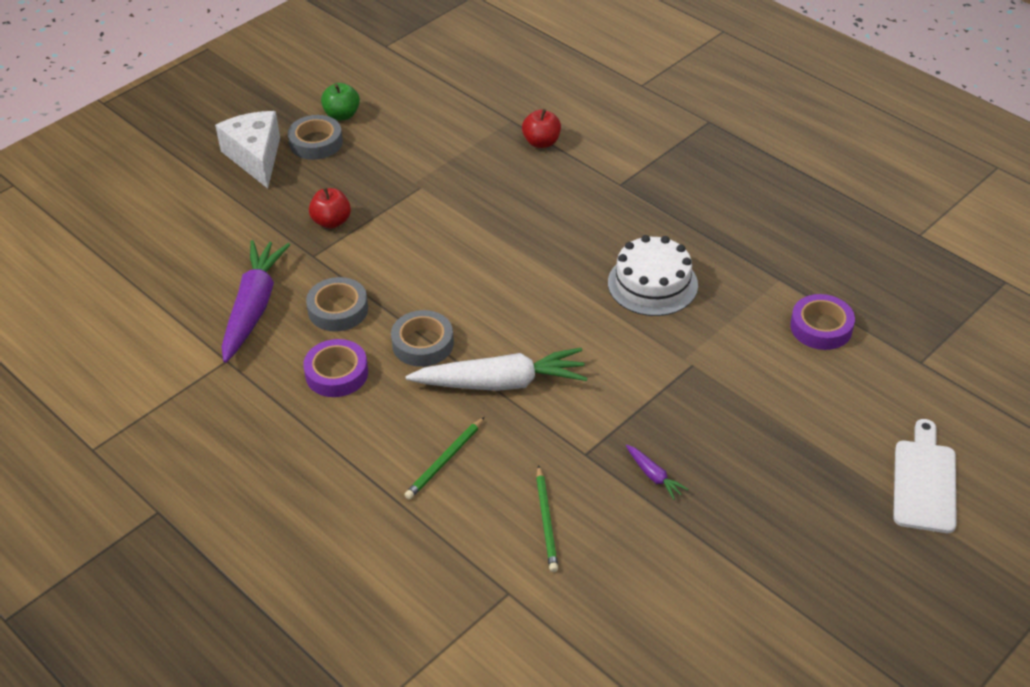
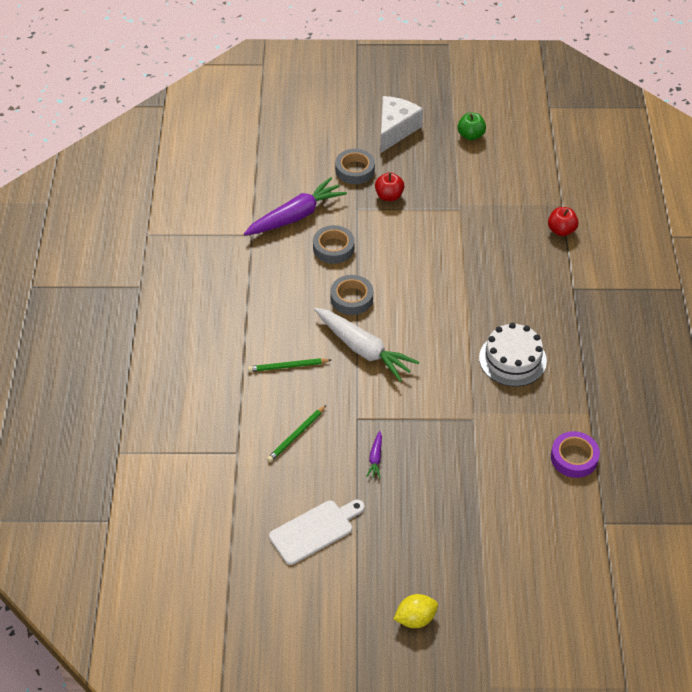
camera: 45 degrees right, 5 degrees up
grey tape [288,115,343,160] -> grey tape moved to [335,149,375,184]
purple tape [303,339,368,397] -> none
white cutting board [893,419,957,533] -> white cutting board moved to [269,500,365,565]
none -> yellow lemon [394,594,438,628]

